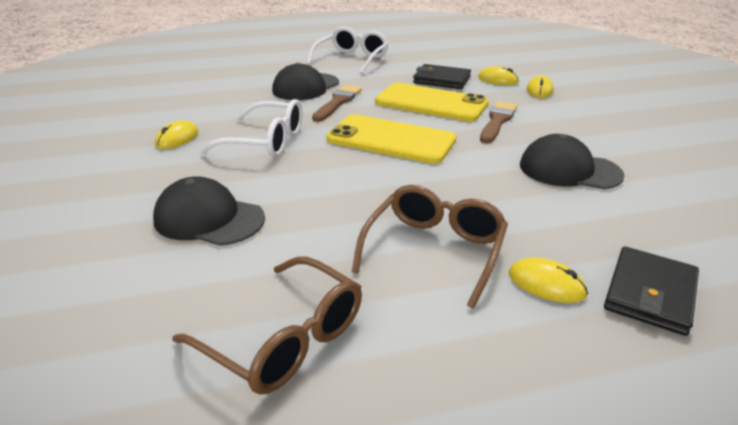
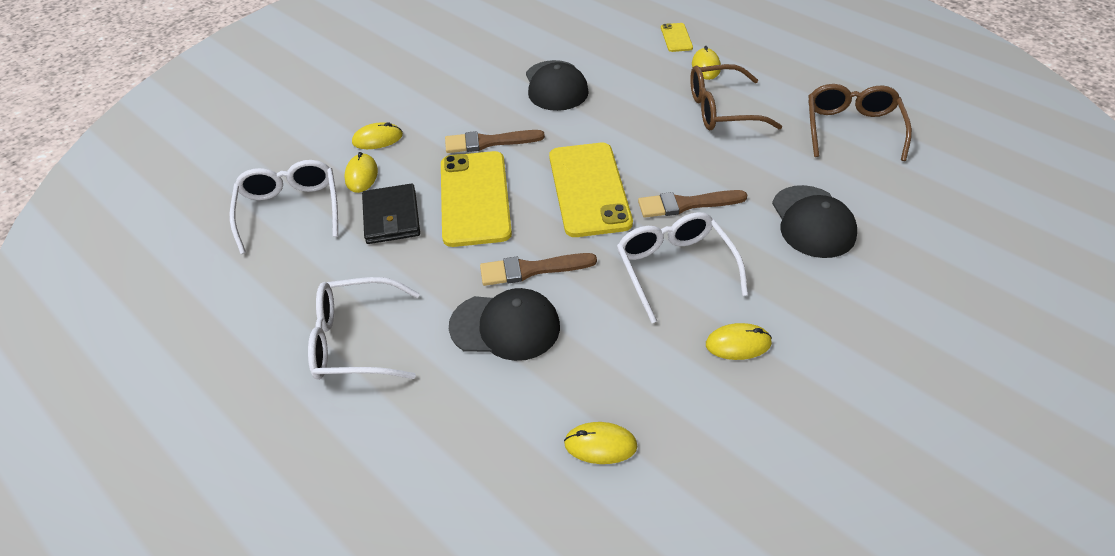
camera: 120 degrees left, 15 degrees up
black wallet [604,246,699,336] -> yellow phone [661,23,693,52]
none -> white glasses [230,160,338,254]
none -> yellow mouse [564,422,637,464]
none -> brown brush [638,190,747,218]

